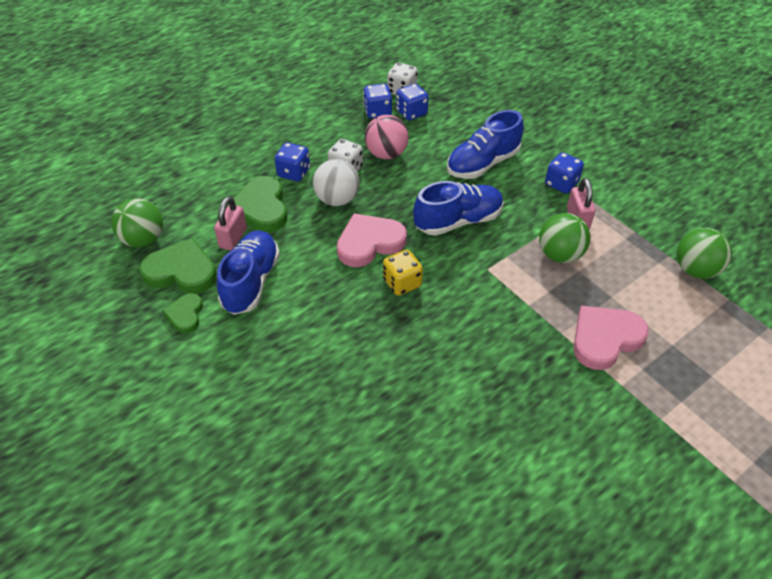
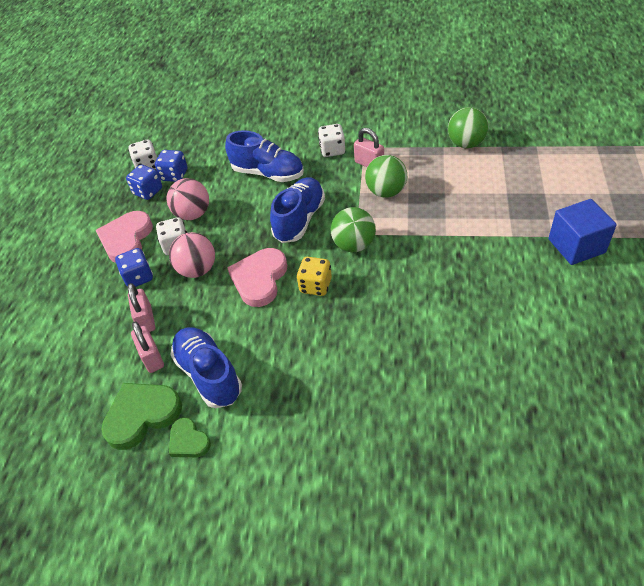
camera: 40 degrees left, 0 degrees up
green ball [111,198,163,247] -> green ball moved to [331,207,376,252]
green heart [227,176,287,232] -> pink padlock [128,283,155,332]
white ball [313,159,360,206] -> pink ball [169,232,215,278]
blue shoe [447,110,524,179] -> blue shoe turned 75 degrees counterclockwise [225,130,304,182]
blue dice [545,152,584,194] -> white dice [318,124,345,157]
pink heart [573,306,649,370] -> pink heart moved to [96,211,153,263]
none -> blue cube [548,199,617,265]

